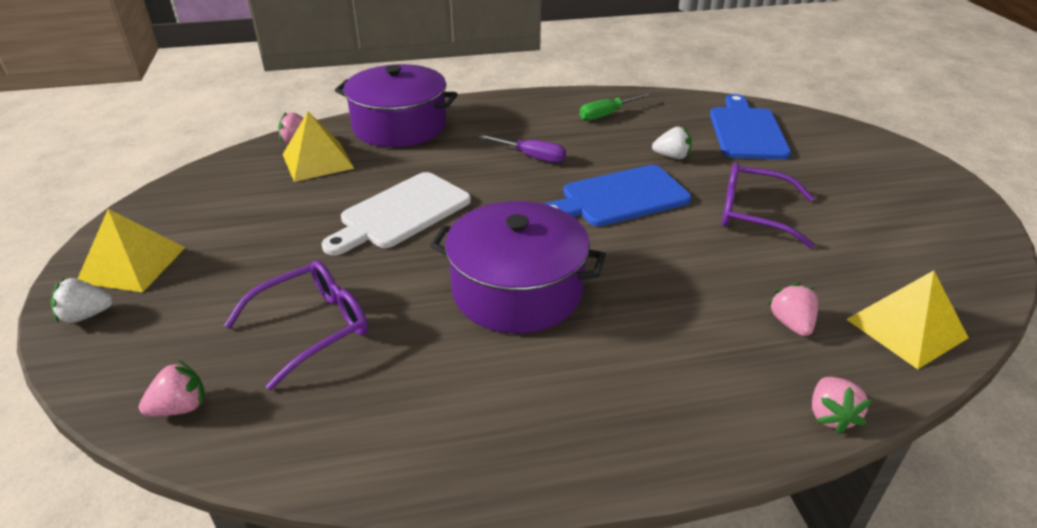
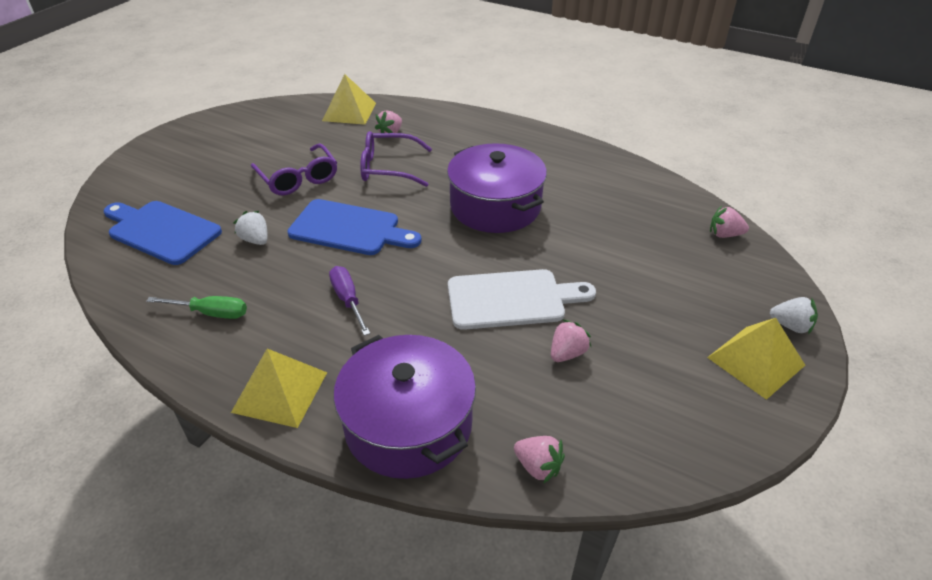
camera: 140 degrees left, 5 degrees up
purple glasses [224,260,368,390] -> purple glasses moved to [360,131,432,187]
yellow pyramid [283,112,355,182] -> yellow pyramid moved to [231,348,327,428]
blue cutting board [710,94,791,160] -> blue cutting board turned 75 degrees clockwise [103,201,222,265]
pink strawberry [812,377,872,434] -> pink strawberry moved to [551,319,591,362]

